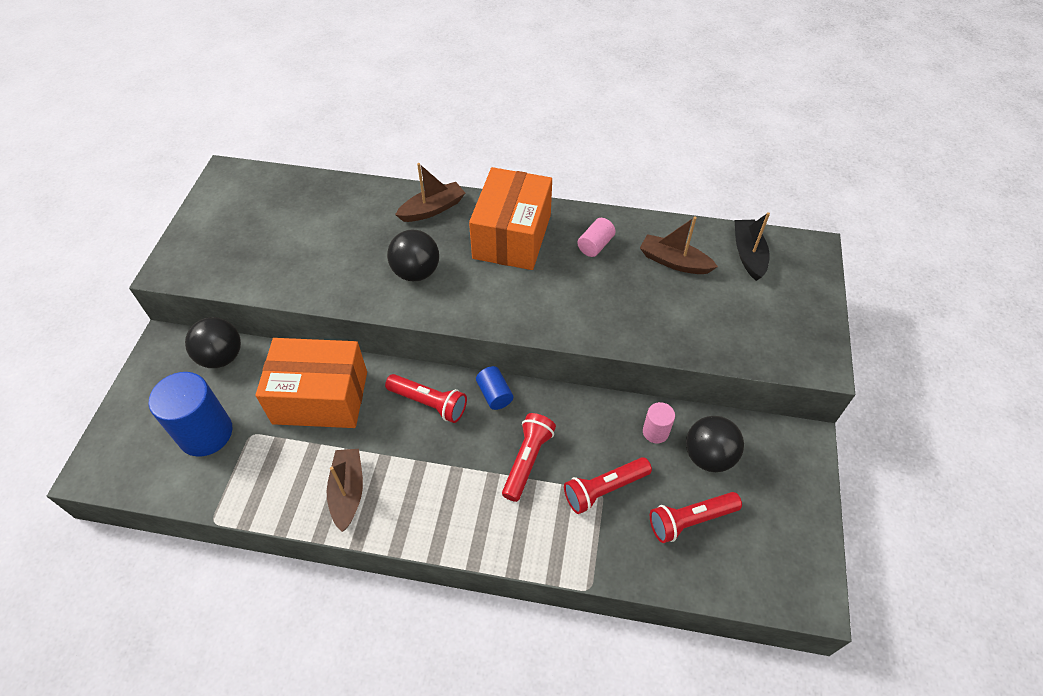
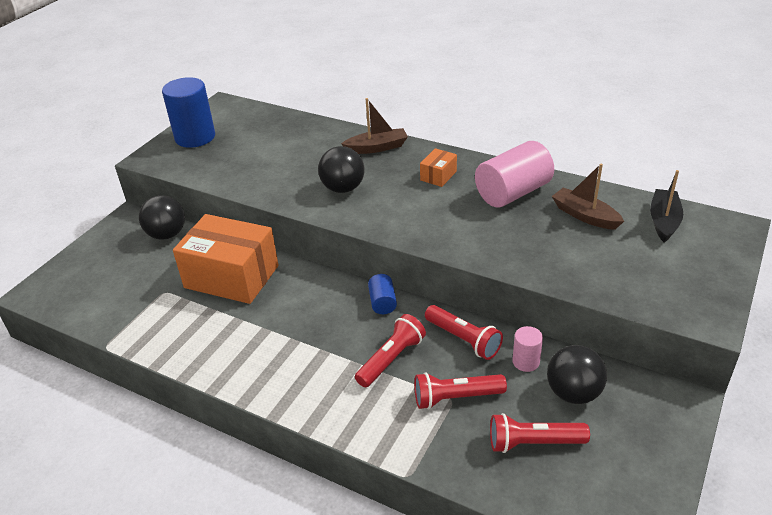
camera: 20 degrees right, 15 degrees down
blue cylinder [149,372,232,457] -> blue cylinder moved to [162,77,215,148]
brown boat [327,449,363,532] -> none
red flashlight [385,374,467,423] -> red flashlight moved to [425,305,503,360]
orange box [469,167,552,270] -> orange box [420,148,457,187], size x0.43
pink cylinder [577,218,616,257] -> pink cylinder [475,141,554,208], size x2.00

